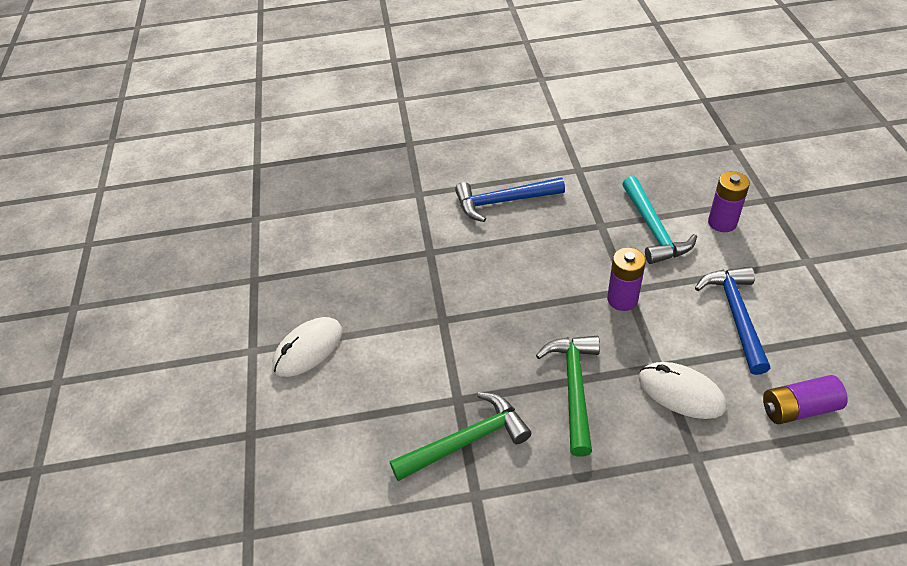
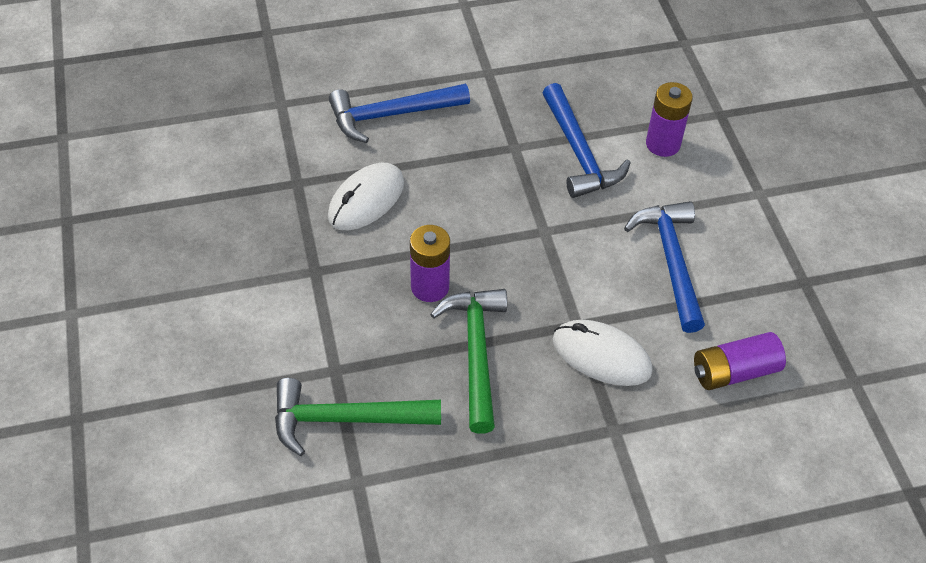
camera: 10 degrees left, 5 degrees up
white mouse [272,317,343,377] -> white mouse moved to [328,163,404,230]
green hammer [390,392,532,481] -> green hammer turned 150 degrees counterclockwise [275,378,441,456]
purple battery [607,247,646,311] -> purple battery moved to [410,225,450,302]
turquoise hammer [623,176,697,264] -> blue hammer [542,83,631,198]

